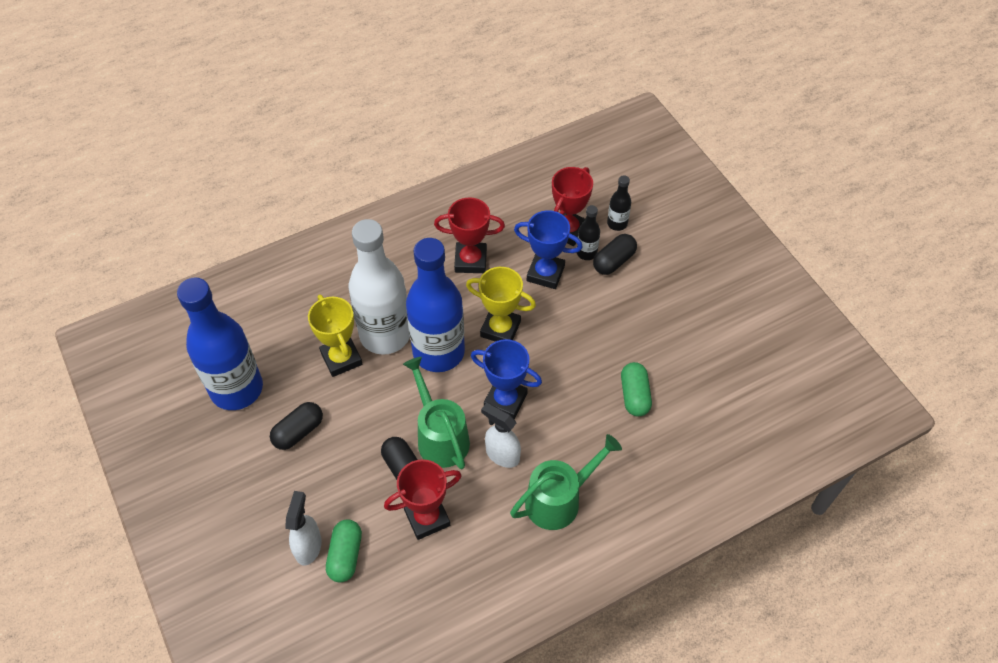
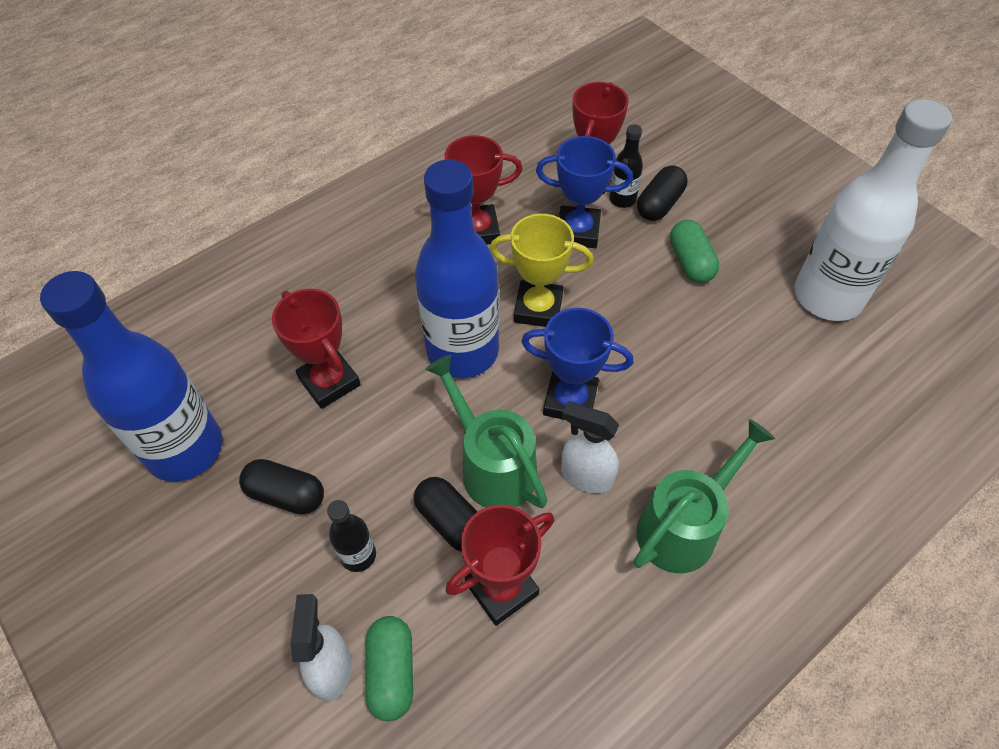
camera: 10 degrees left, 0 degrees up
black capsule [270,402,323,450] -> black capsule turned 75 degrees clockwise [239,459,324,515]
yellow trophy [308,295,362,377] -> red trophy [272,289,361,409]
white bottle [349,219,410,355] -> white bottle moved to [795,99,952,321]
black bottle [607,175,631,231] -> black bottle moved to [327,500,376,572]
green capsule [621,362,652,416] -> green capsule moved to [670,220,719,283]

